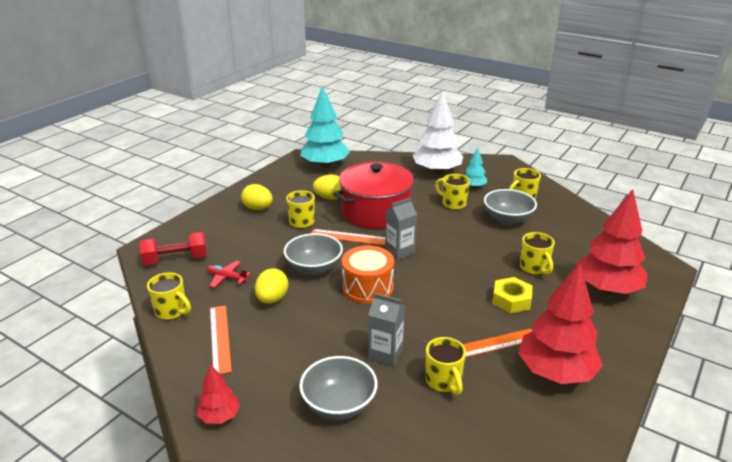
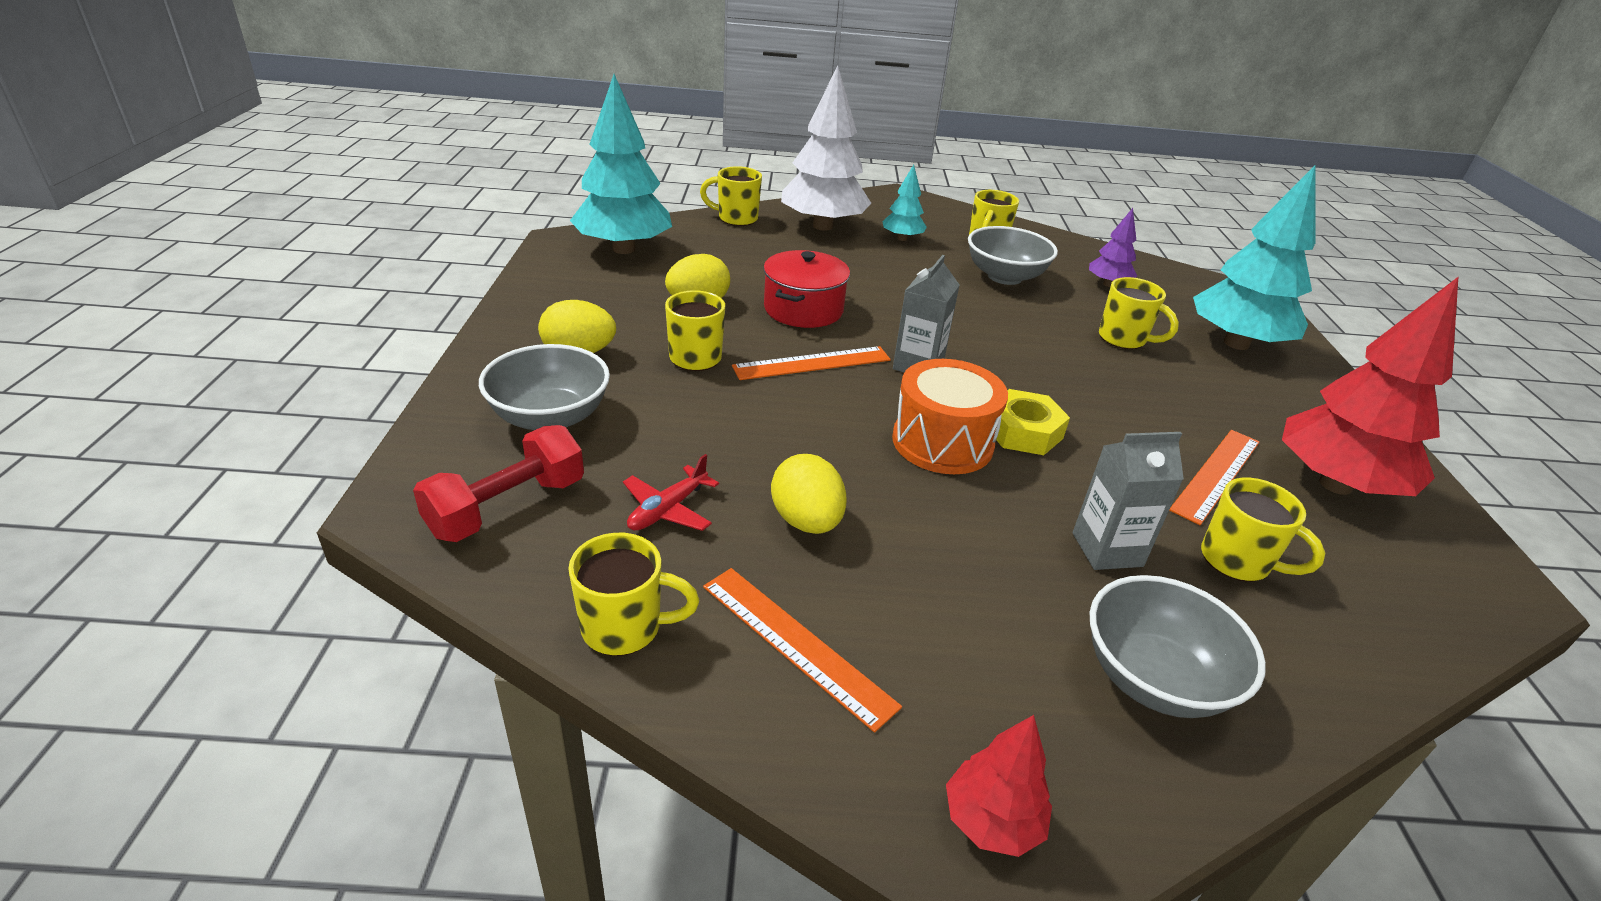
camera: 35 degrees left, 5 degrees up
red plane [207,261,251,288] -> red plane turned 45 degrees counterclockwise [623,454,719,531]
grey bowl [284,233,343,275] -> grey bowl moved to [479,344,610,430]
red pot [333,162,417,229] -> red pot [763,250,850,328], size x0.61
yellow mug [435,174,470,210] -> yellow mug moved to [700,166,762,226]
yellow nut [492,277,532,313] -> yellow nut moved to [996,389,1070,455]
red tree [576,189,648,294] -> turquoise tree [1193,165,1315,350]
none -> purple tree [1089,208,1137,287]

